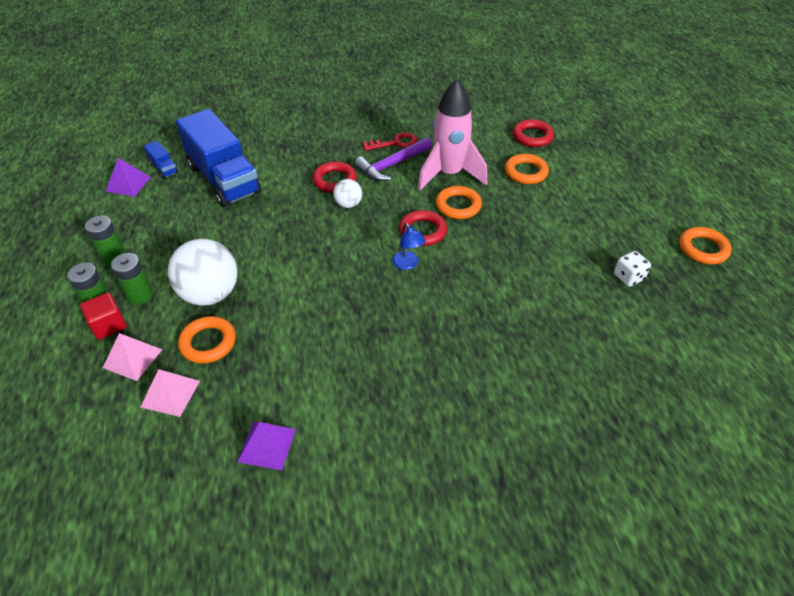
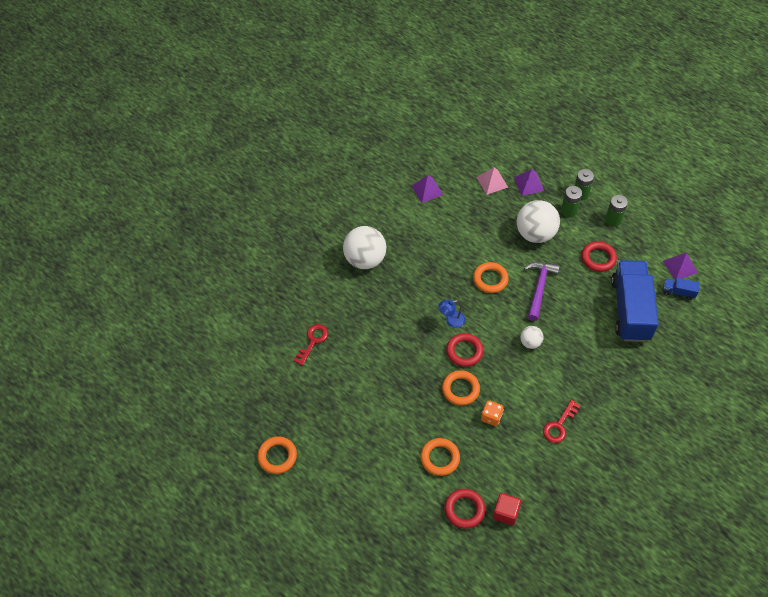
camera: 145 degrees right, 10 degrees up
red cube [80,292,127,340] -> red cube moved to [493,493,521,525]
pink pyramid [103,333,163,381] -> purple pyramid [514,169,544,196]
blue truck [176,109,261,207] -> blue truck turned 75 degrees clockwise [611,260,659,342]
orange ring [178,316,236,363] -> orange ring moved to [473,262,509,293]
red ring [312,161,357,193] -> red ring moved to [581,241,617,272]
purple hammer [354,137,432,181] -> purple hammer moved to [524,262,560,321]
blue lamp [392,223,426,270] -> blue lamp turned 45 degrees counterclockwise [438,300,465,328]
pink rocket [418,79,487,190] -> orange dice [481,400,504,426]
white dice [614,251,651,286] -> none
none -> red key [294,324,328,366]
none -> white ball [343,226,386,269]

